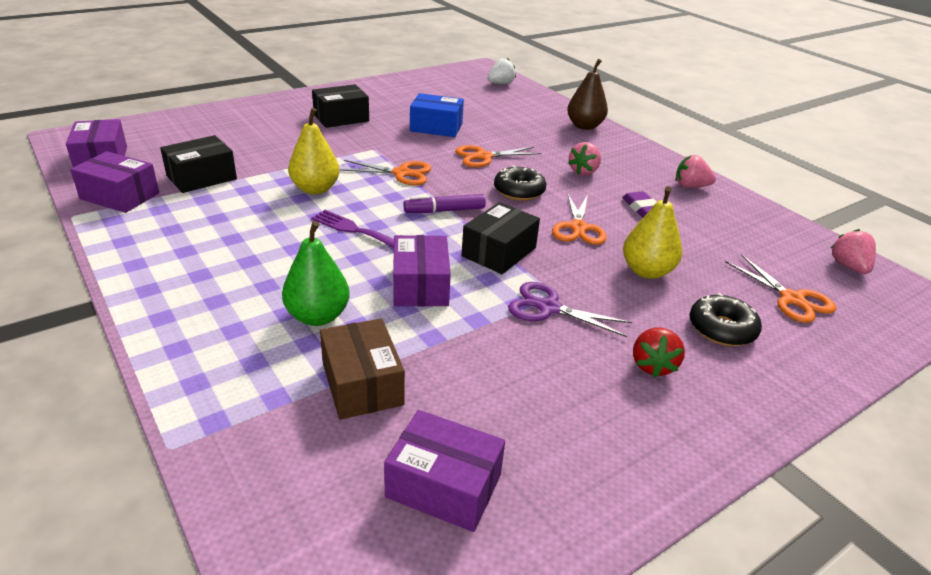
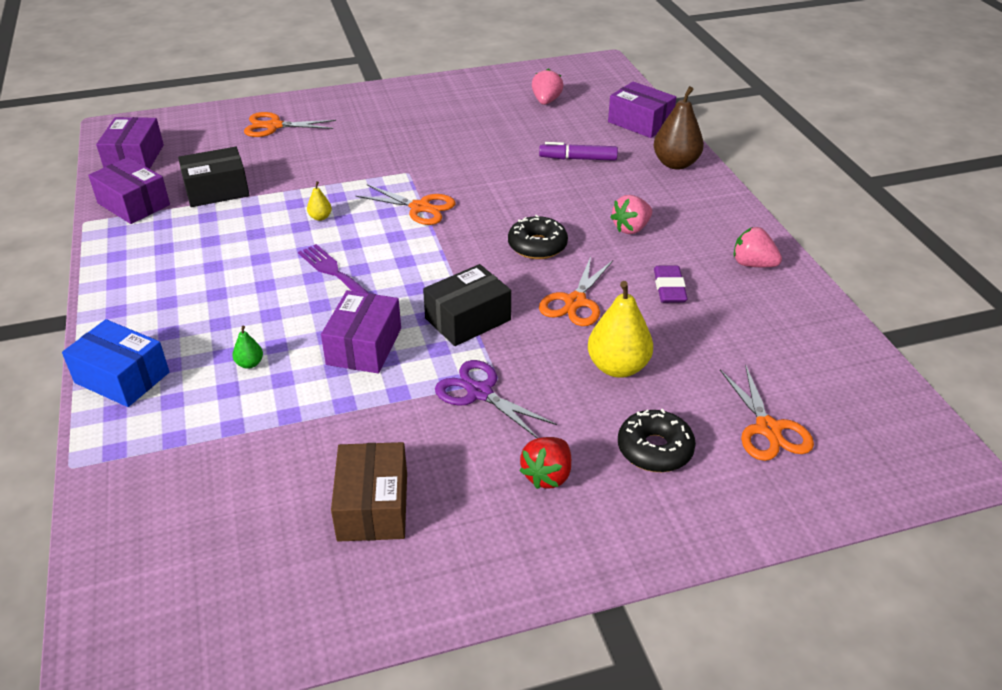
camera: 20 degrees right, 5 degrees up
green pear [282,221,350,326] -> green pear [233,326,263,369], size x0.46
yellow pear [288,108,340,194] -> yellow pear [307,181,332,221], size x0.46
black box [312,84,369,128] -> none
brown box [320,318,405,420] -> brown box moved to [331,442,407,542]
purple box [384,410,505,532] -> purple box moved to [608,81,676,138]
purple marker [403,194,486,213] -> purple marker moved to [539,142,618,161]
blue box [410,93,464,137] -> blue box moved to [62,319,169,407]
orange scissors [455,145,541,167] -> orange scissors moved to [244,112,336,137]
white strawberry [487,58,516,84] -> none
pink strawberry [831,229,876,274] -> pink strawberry moved to [532,68,564,105]

